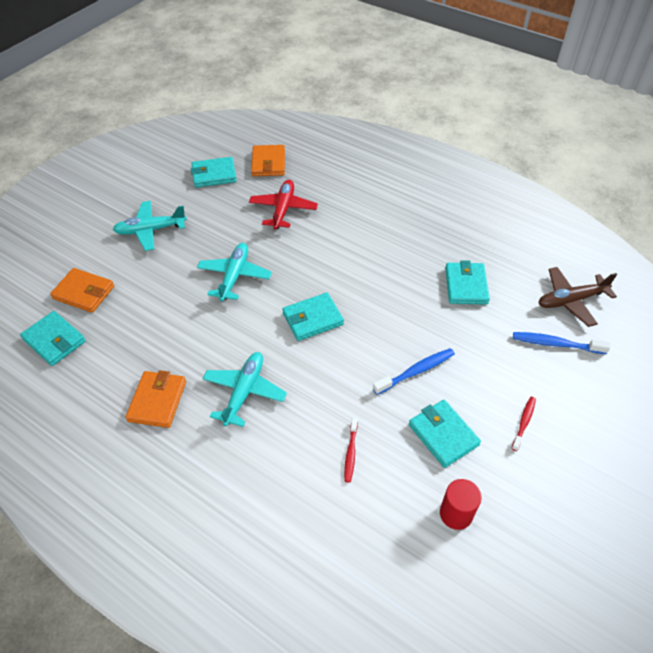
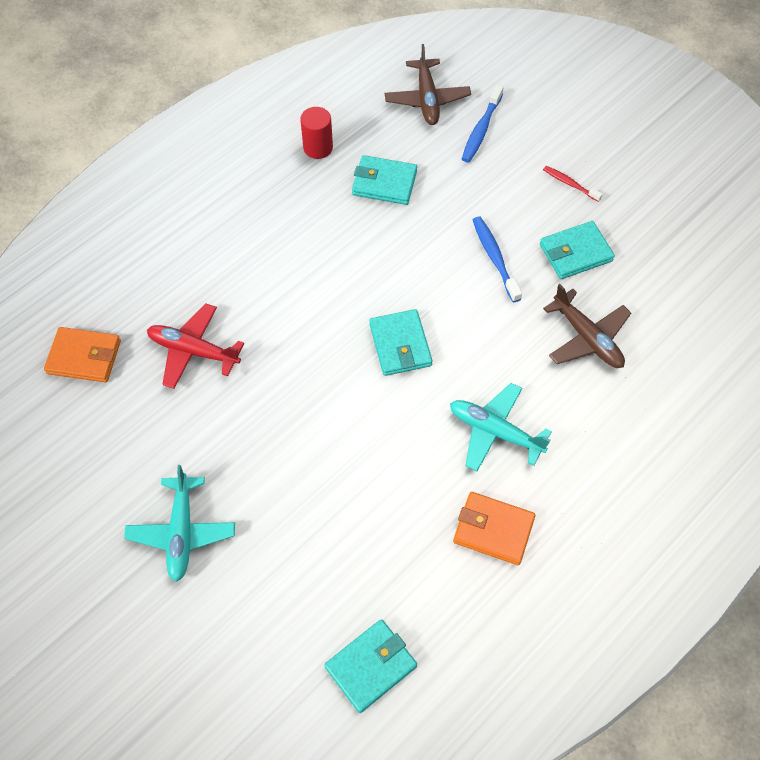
camera: 80 degrees left, 10 degrees up
orange wallet [50,268,114,313] -> none
turquoise wallet [191,157,237,188] -> none
turquoise plane [197,243,272,301] -> none
red toothbrush [344,418,358,483] -> brown plane [543,284,631,368]
red cylinder [440,479,482,530] -> red cylinder moved to [300,107,333,159]

